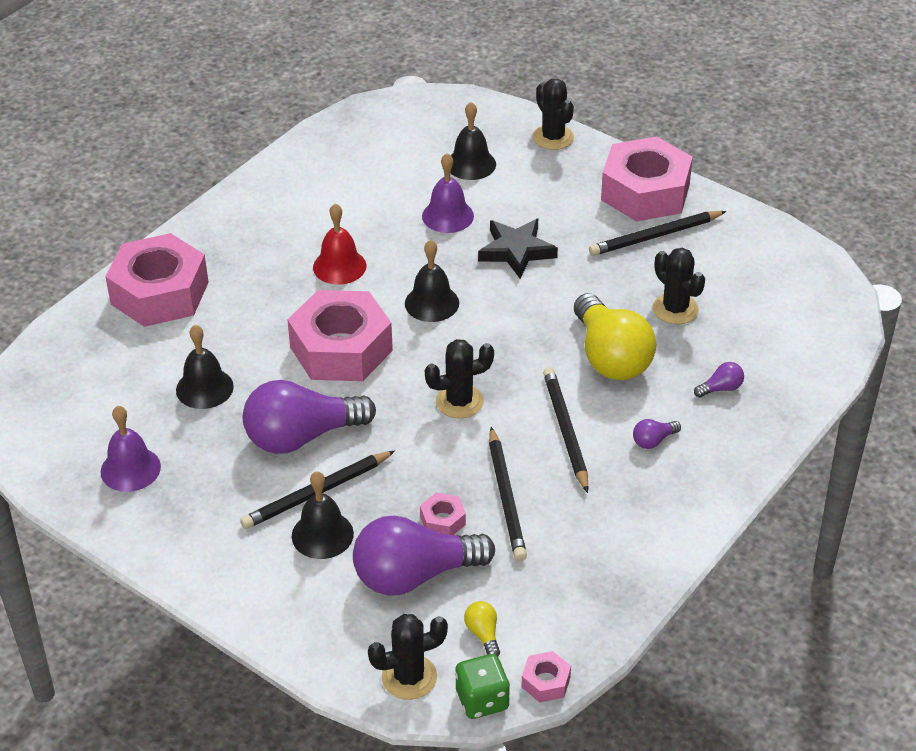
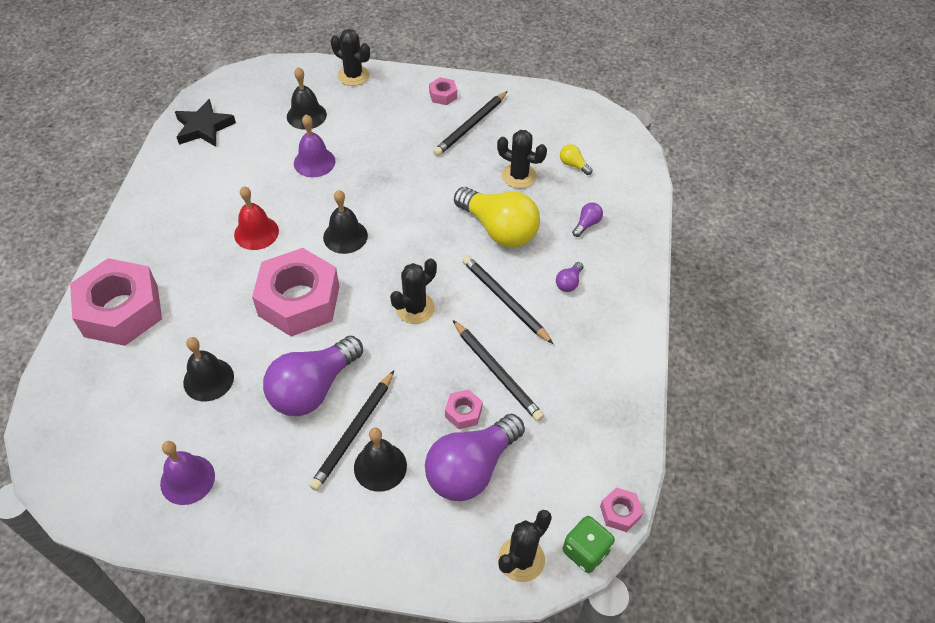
camera: 30 degrees left, 10 degrees up
yellow light bulb [464,601,500,656] -> yellow light bulb moved to [560,144,593,175]
black star [478,218,558,278] -> black star moved to [175,99,236,147]
pink nut [601,136,693,222] -> pink nut [429,77,457,105], size x0.41

